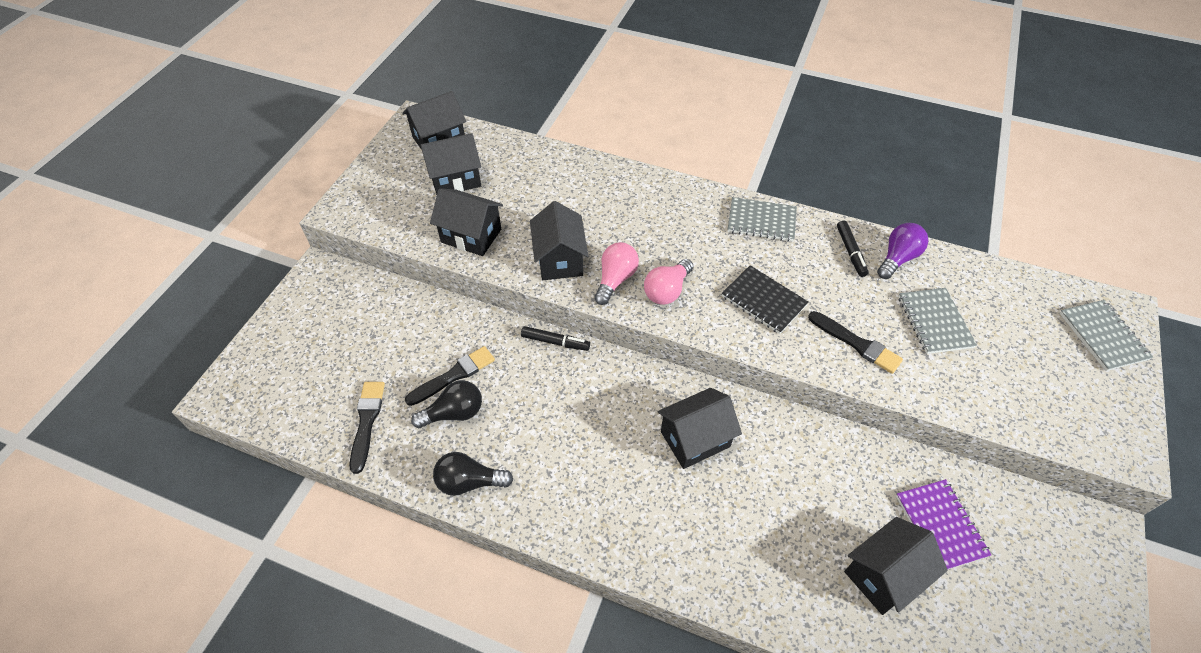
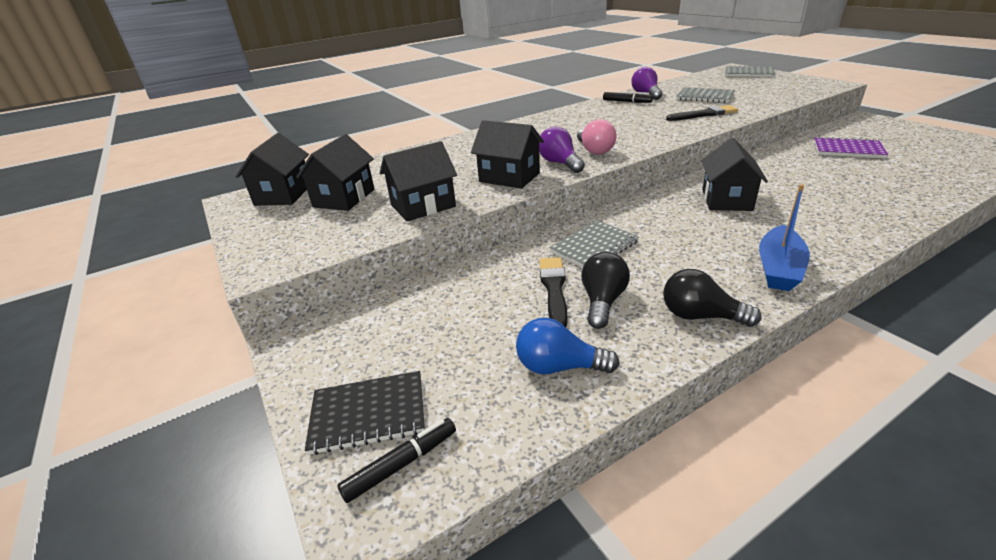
camera: 50 degrees left, 20 degrees down
black brush [349,382,385,474] -> blue light bulb [516,318,620,374]
black light bulb [433,452,513,496] -> black light bulb turned 75 degrees clockwise [663,269,762,327]
black marker [521,326,590,351] -> black marker moved to [337,418,456,503]
pink light bulb [594,242,639,305] -> purple light bulb [539,126,585,173]
black notebook [722,265,808,334] -> black notebook moved to [305,371,425,455]
grey notebook [728,197,797,242] -> grey notebook moved to [549,221,639,268]
black house [844,517,948,615] -> none
none -> blue boat [759,184,810,291]

